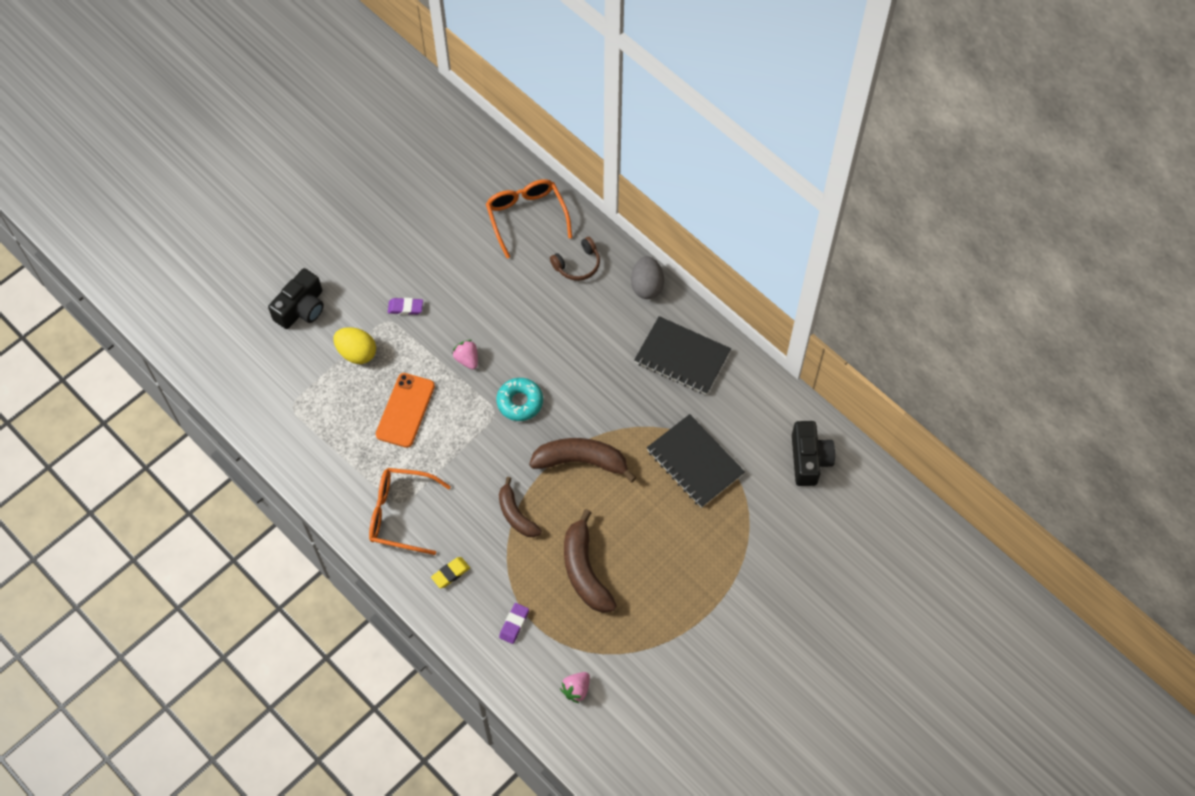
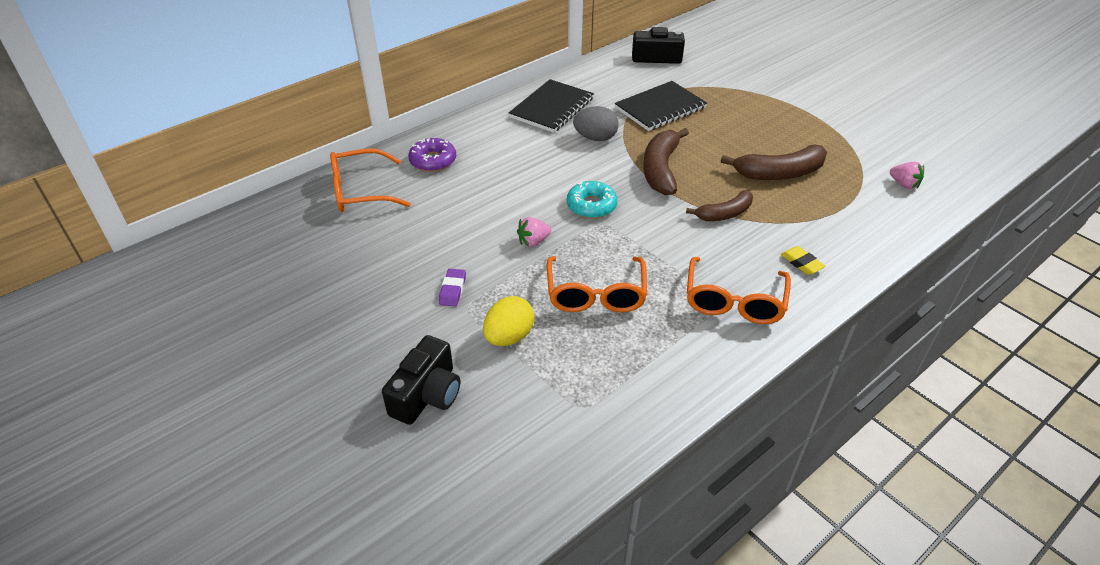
camera: 85 degrees left, 20 degrees down
black camera [268,268,324,329] -> black camera turned 75 degrees clockwise [382,335,460,425]
orange phone [376,373,435,448] -> orange glasses [547,256,647,312]
purple eraser [499,603,529,644] -> none
brown headphones [550,237,600,281] -> purple donut [408,138,456,172]
grey egg [631,256,664,299] -> grey egg moved to [573,106,619,141]

